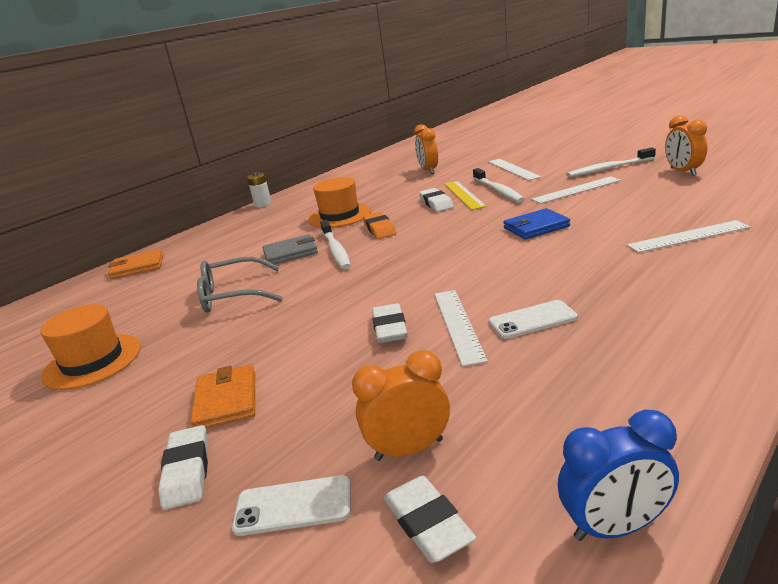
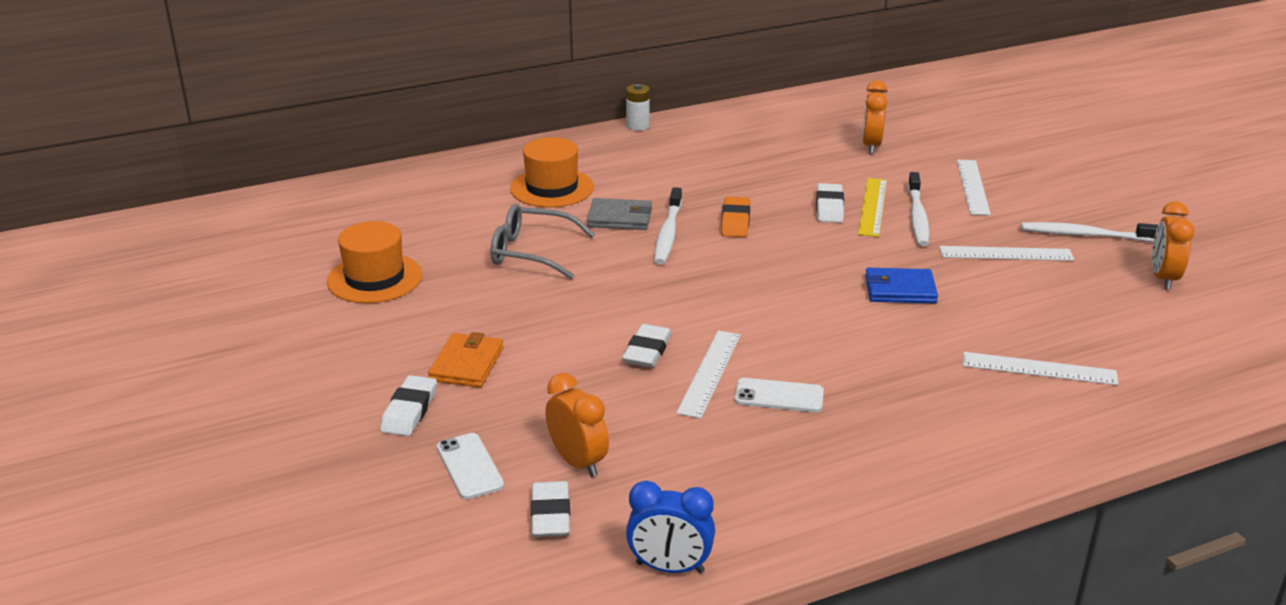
camera: 20 degrees right, 5 degrees up
orange wallet [108,249,163,279] -> none
white phone [232,475,351,536] -> white phone turned 45 degrees clockwise [437,433,504,499]
orange hat [308,177,371,228] -> orange hat moved to [510,137,594,207]
orange clock [352,350,450,461] -> orange clock turned 45 degrees clockwise [545,373,609,477]

